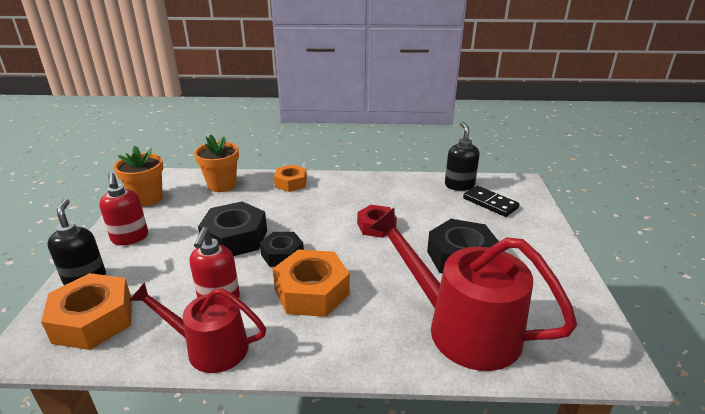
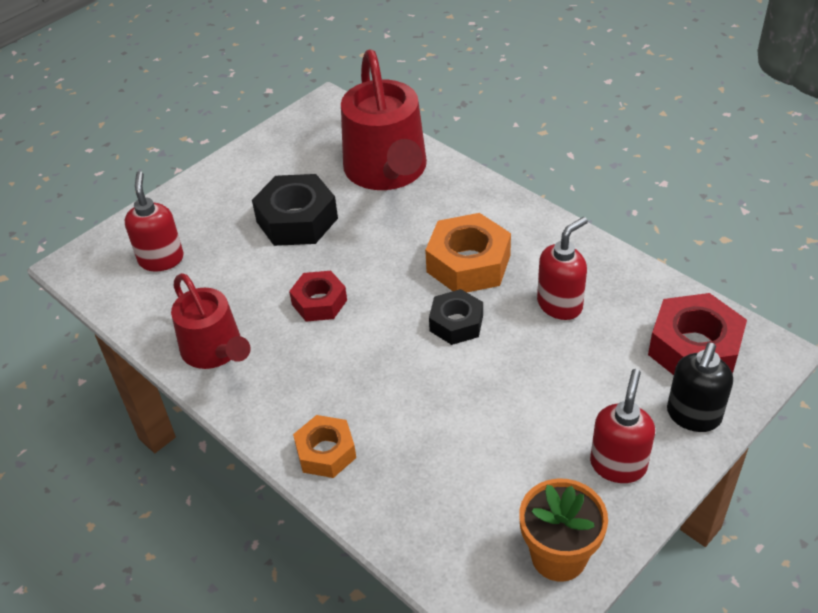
camera: 135 degrees left, 15 degrees up
orange nut [41,273,132,350] -> red nut [648,293,747,375]
red watering can [129,282,266,373] -> red watering can moved to [171,273,251,369]
orange flower pot [194,134,239,192] -> none
black nut [198,201,267,256] -> none
black soap dispenser [445,122,480,191] -> none
black domino [463,186,520,217] -> red soap dispenser [125,171,184,272]

